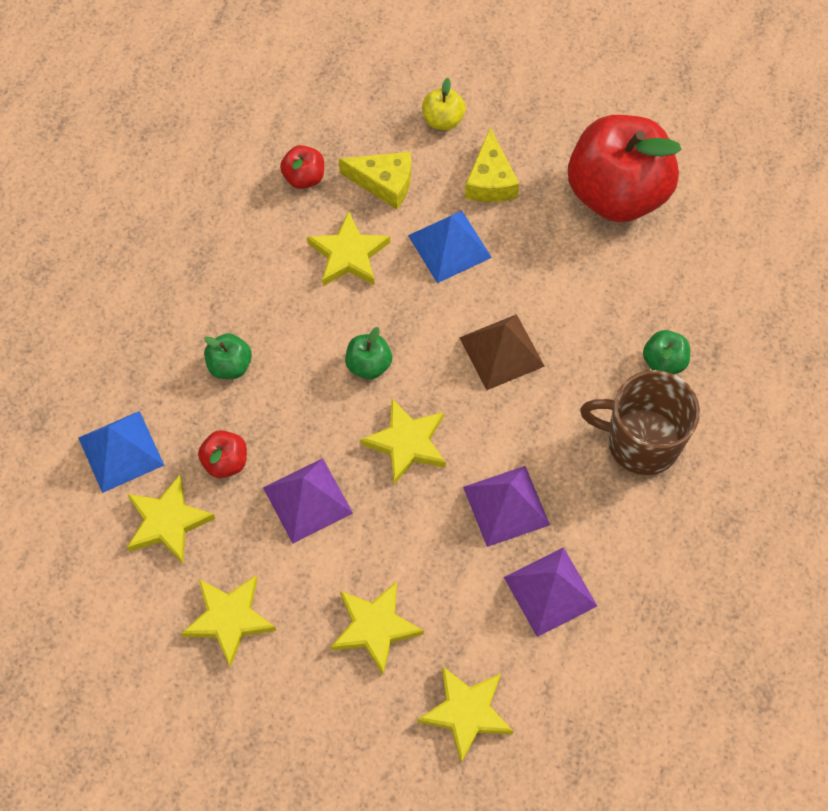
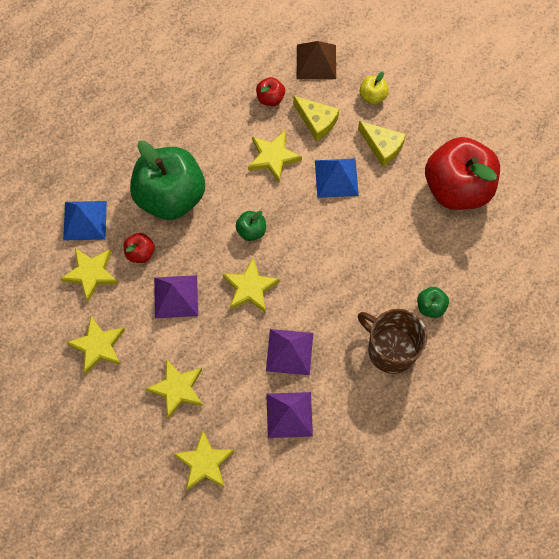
camera: 25 degrees right, 5 degrees up
green apple [204,333,252,379] -> green apple [130,141,205,220], size x2.42
brown pyramid [459,314,545,390] -> brown pyramid moved to [297,41,336,79]
yellow cheese [465,127,519,202] -> yellow cheese turned 75 degrees counterclockwise [358,121,406,167]

